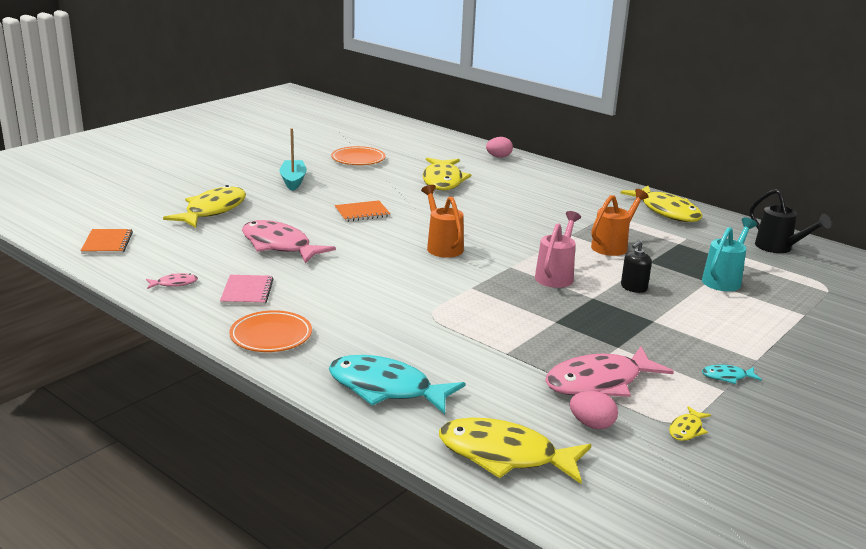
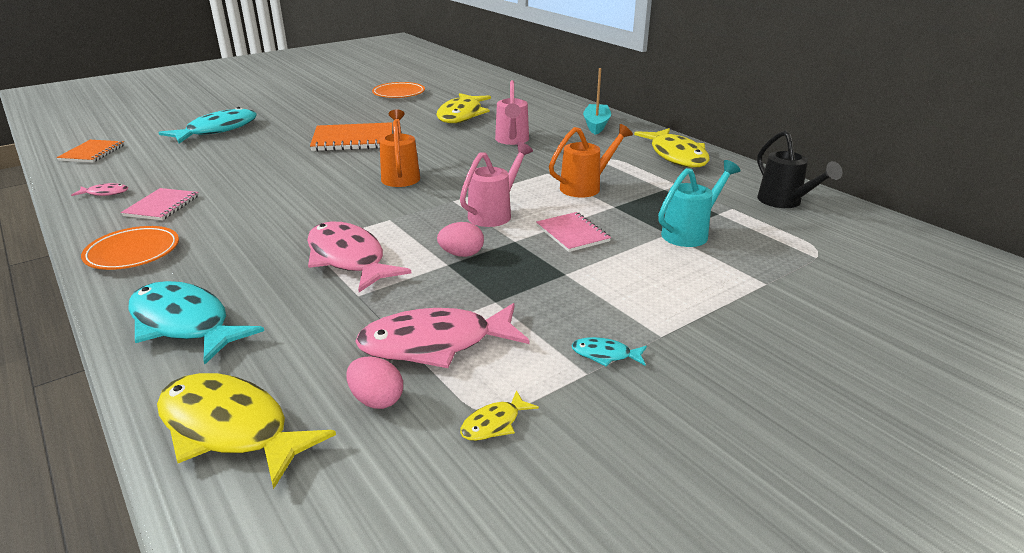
camera: 15 degrees right, 5 degrees up
yellow fish [163,185,246,228] -> turquoise fish [159,107,257,143]
pink fish [242,220,336,264] -> pink fish moved to [307,222,411,292]
turquoise boat [279,128,307,191] -> turquoise boat moved to [583,68,611,135]
orange notebook [335,200,391,222] -> orange notebook [310,122,393,151], size x1.62
pink egg [486,137,513,158] -> pink egg moved to [437,222,484,257]
black soap dispenser [621,240,652,293] -> pink notebook [536,212,611,252]
none -> pink watering can [495,80,529,145]

